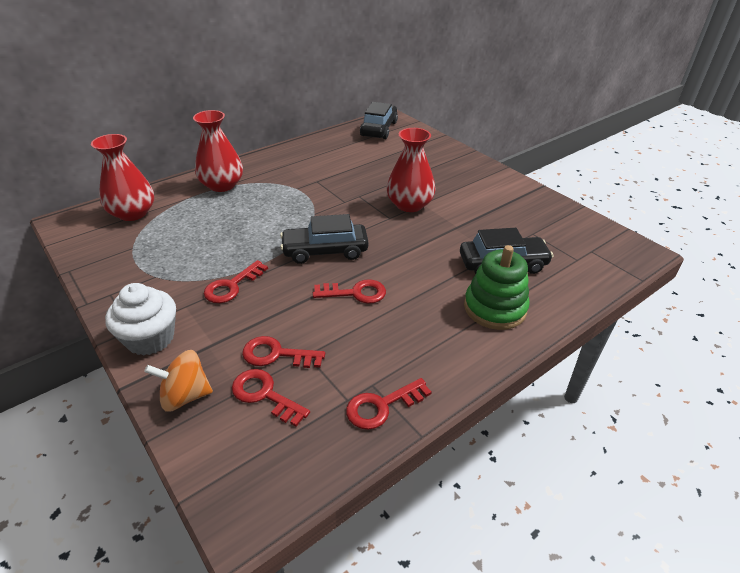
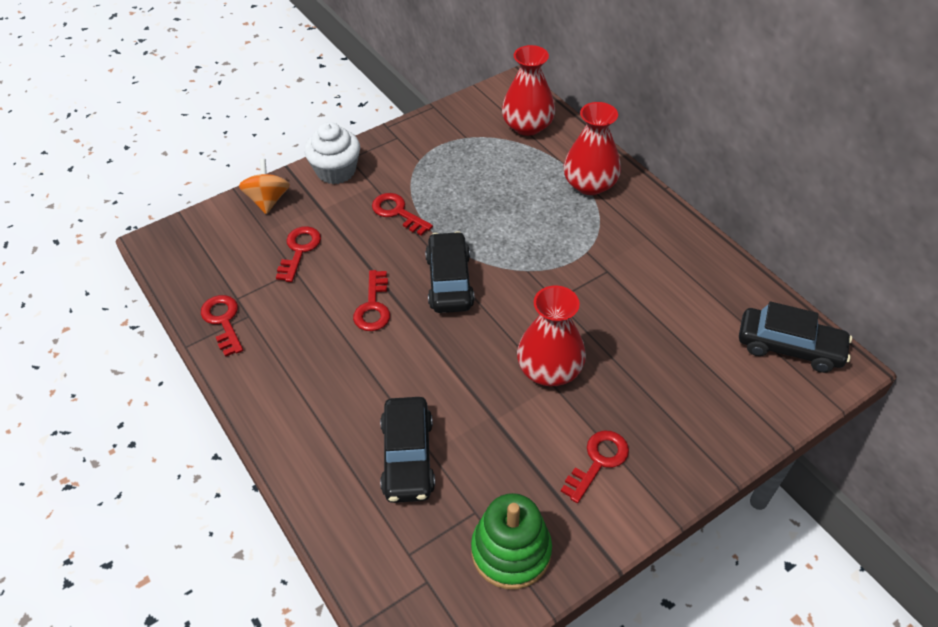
camera: 95 degrees right, 10 degrees up
red key [232,369,310,426] -> red key moved to [561,431,629,503]
green stacking toy [464,245,530,330] -> green stacking toy moved to [471,493,552,589]

